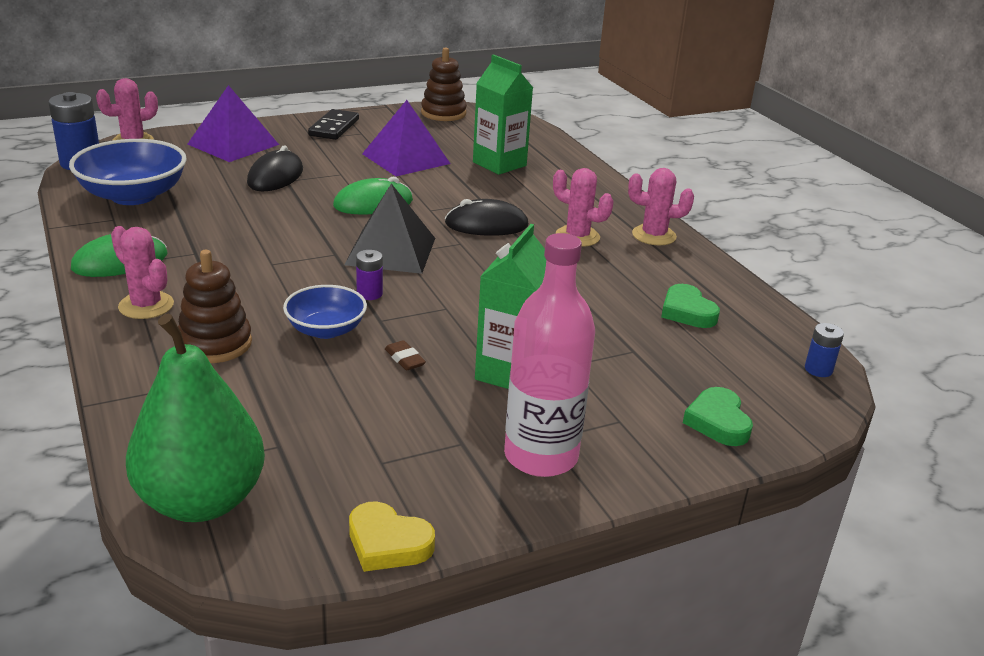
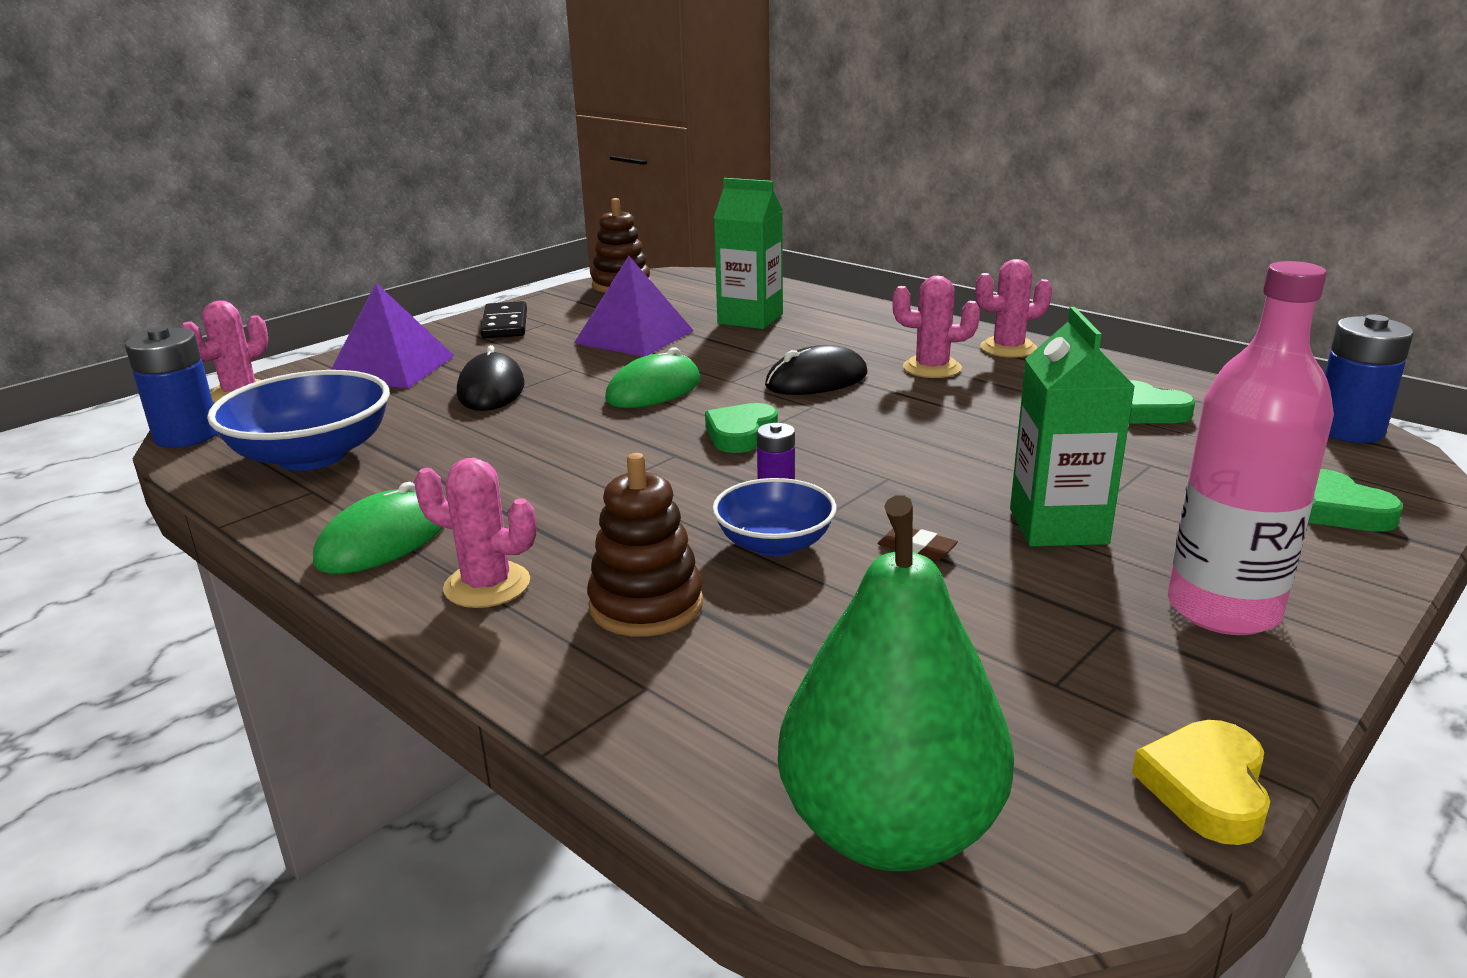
camera: 20 degrees left, 5 degrees down
black pyramid [344,183,435,274] -> green heart [705,403,778,453]
yellow heart [349,501,435,572] -> yellow heart turned 105 degrees clockwise [1132,720,1270,845]
blue battery [805,323,844,377] -> blue battery [1325,315,1413,443], size x1.87

